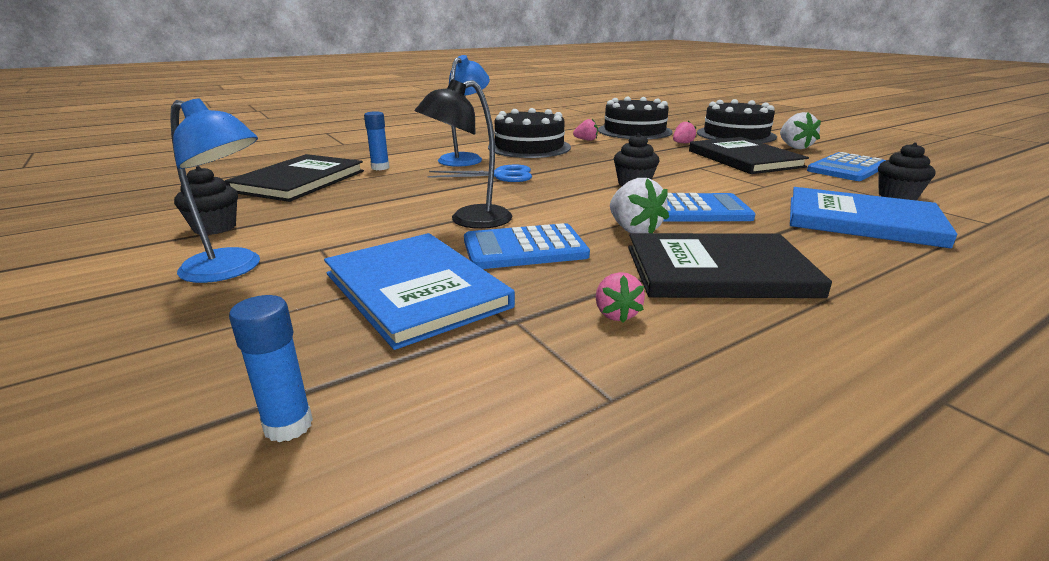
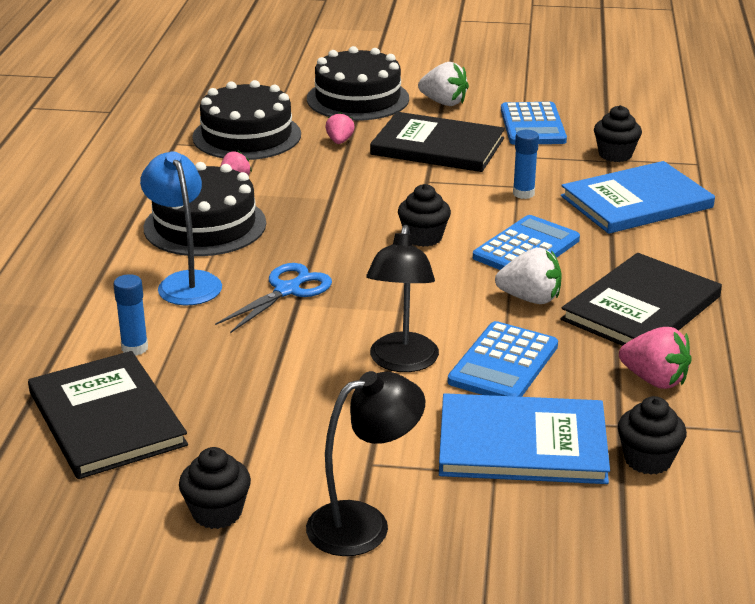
camera: 50 degrees left, 5 degrees up
blue lamp [170,98,260,283] -> black lamp [306,371,425,556]
blue glue stick [229,295,313,442] -> blue glue stick moved to [513,130,539,199]
pink strawberry [596,272,645,323] -> pink strawberry [619,327,692,389], size x1.59
none -> black cupcake [618,396,687,475]

